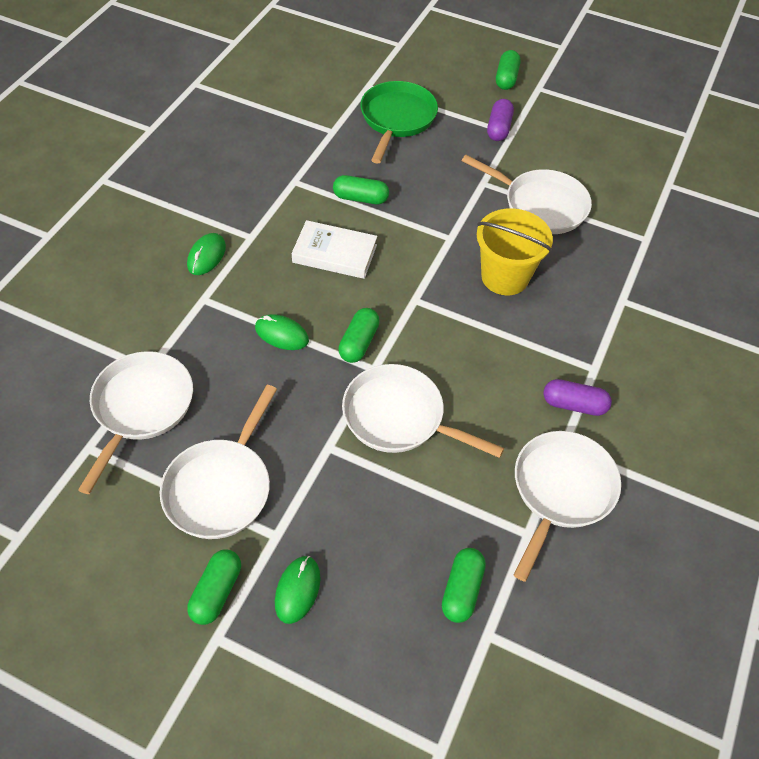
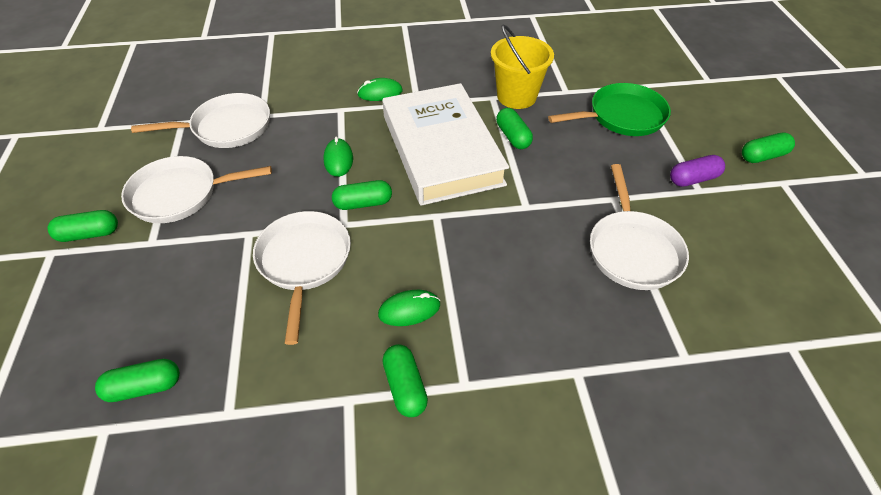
camera: 60 degrees right, 5 degrees down
green mouse [275,556,321,624] -> green mouse moved to [378,290,440,326]
white book [292,220,377,279] -> white book [383,83,509,206], size x1.98
yellow bucket [477,208,553,295] -> yellow bucket moved to [491,25,554,109]
white pan [514,431,621,582] -> none
purple capsule [543,379,612,416] -> green capsule [382,344,428,417]

